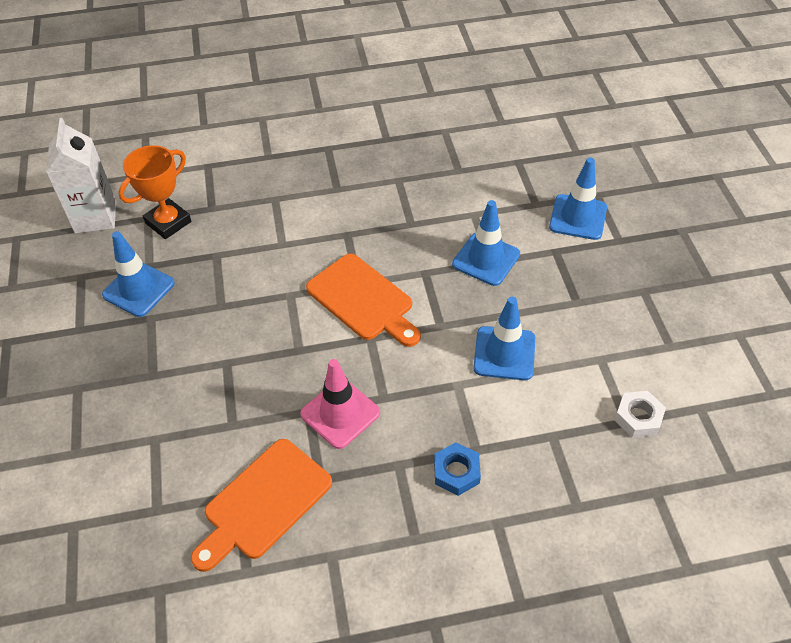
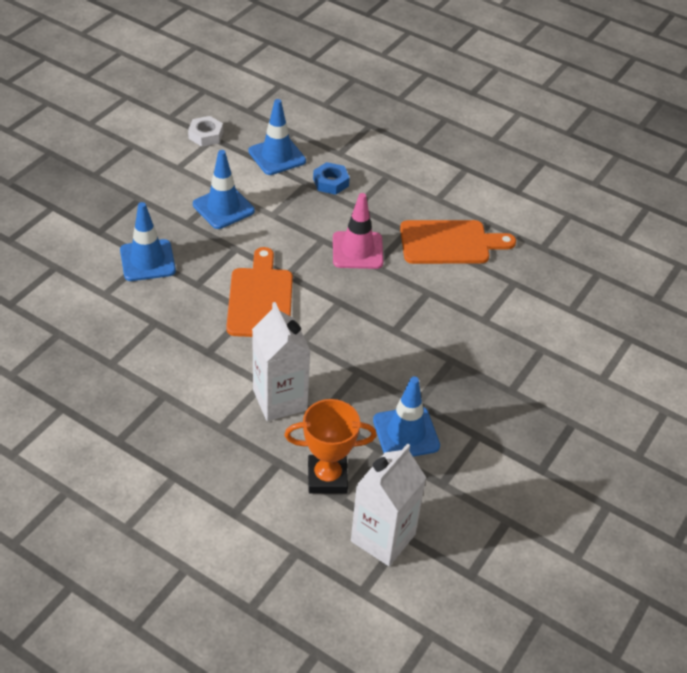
camera: 140 degrees left, 5 degrees down
blue traffic cone [549,157,607,240] -> blue traffic cone moved to [248,99,306,175]
none -> white carton [252,302,310,421]

